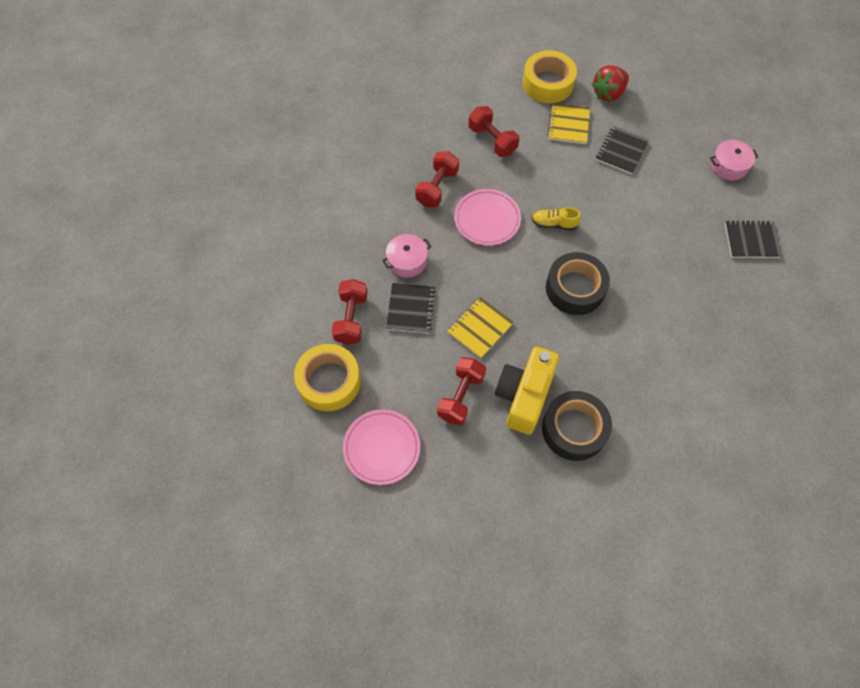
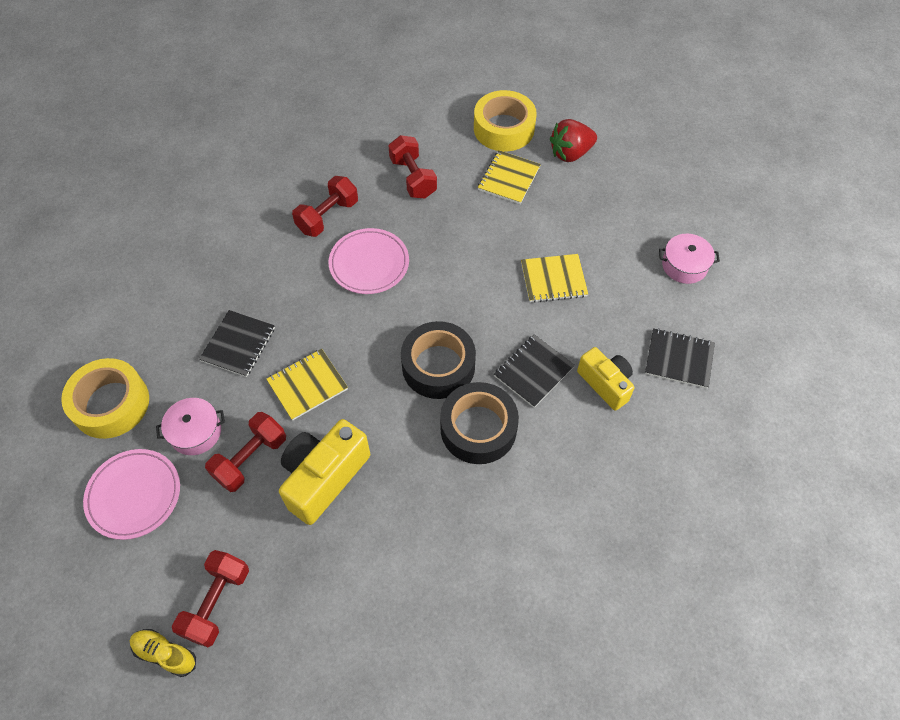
camera: 15 degrees right, 5 degrees down
red dumbbell [332,279,368,345] -> red dumbbell moved to [172,550,249,647]
pink pot [382,234,431,278] -> pink pot moved to [156,398,225,455]
yellow shoe [532,207,581,231] -> yellow shoe moved to [130,629,196,677]
black tape [542,391,612,461] -> black tape moved to [440,382,519,464]
black notebook [596,126,649,175] -> black notebook moved to [494,334,575,408]
none -> yellow notebook [521,254,588,303]
none -> yellow camera [577,347,634,411]

